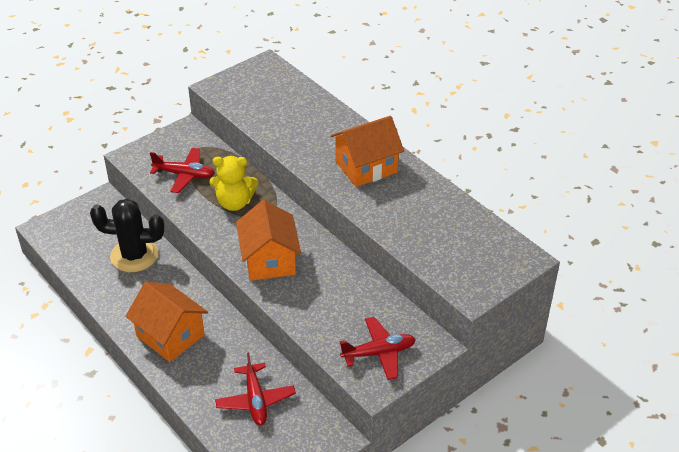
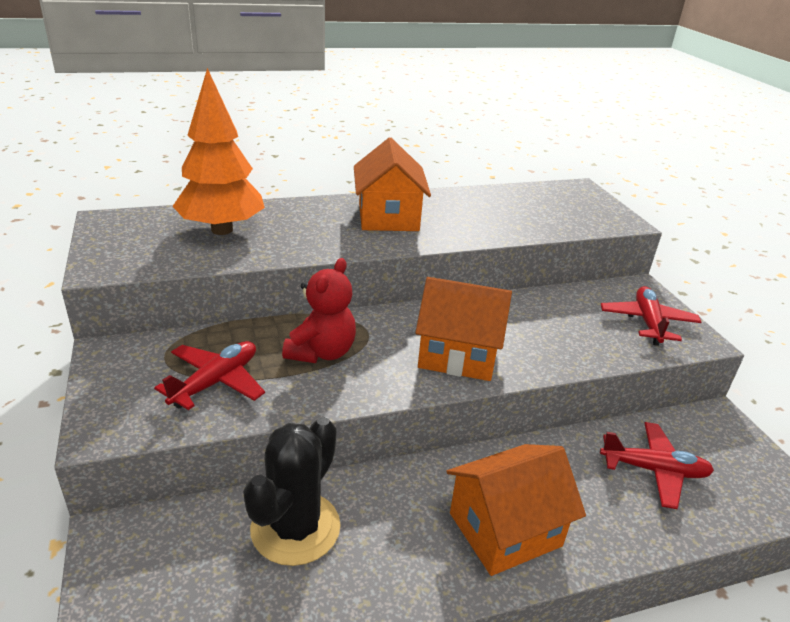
camera: 70 degrees left, 10 degrees down
yellow teddy bear [209,156,258,211] -> red teddy bear [282,258,356,363]
none -> orange tree [172,68,265,235]

